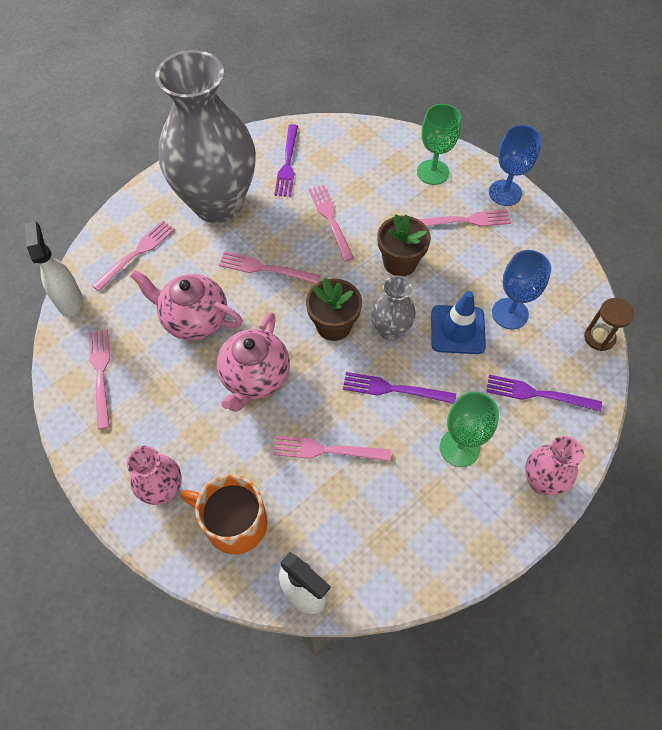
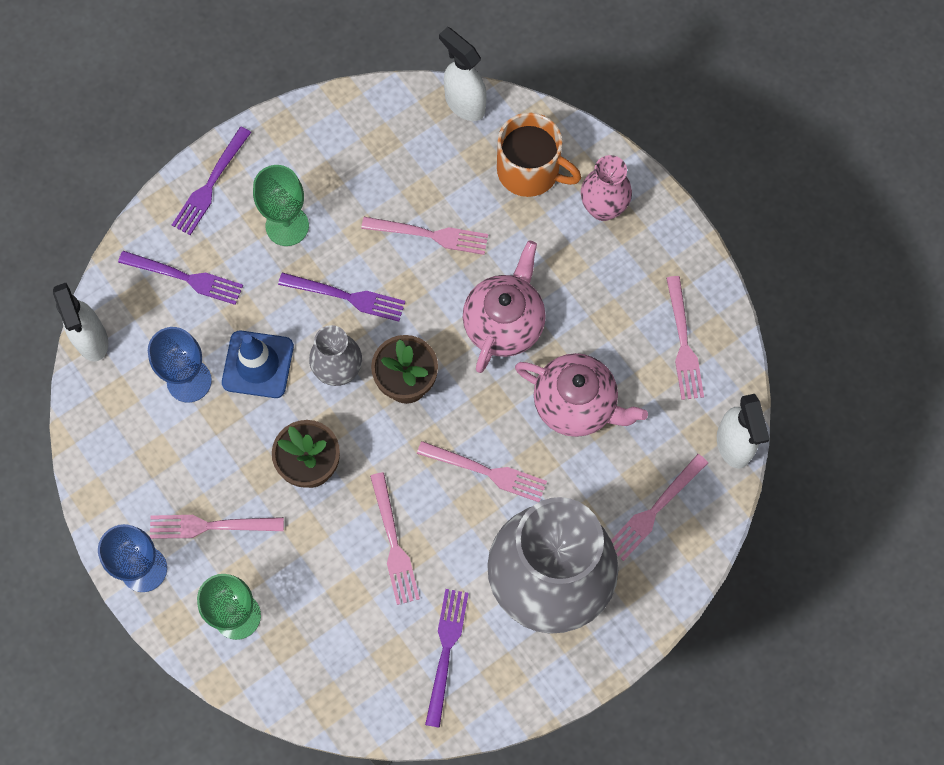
camera: 175 degrees left, 10 degrees up
pink vase [525,436,584,495] -> purple fork [172,127,251,235]
brown hourglass [584,298,634,351] -> white spray bottle [53,283,108,362]

